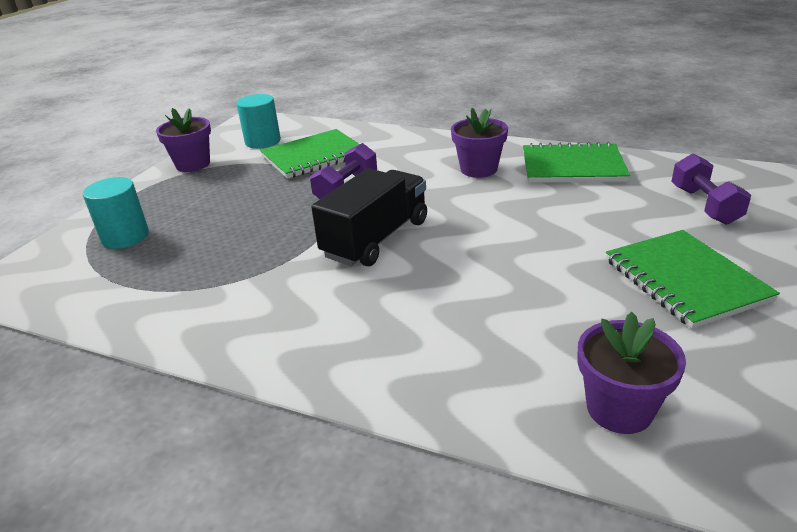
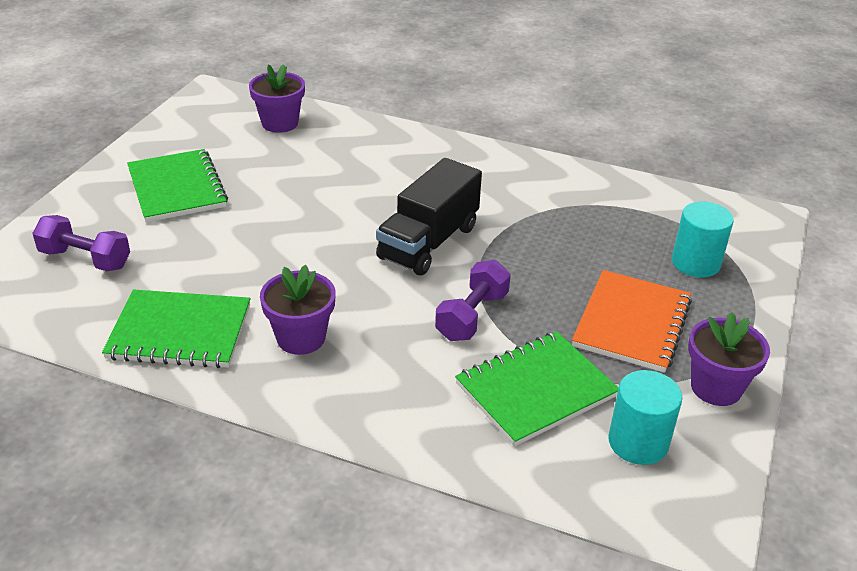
camera: 175 degrees right, 5 degrees up
purple dumbbell [671,154,751,225] -> purple dumbbell turned 60 degrees counterclockwise [32,215,130,271]
none -> orange notebook [572,270,692,373]

